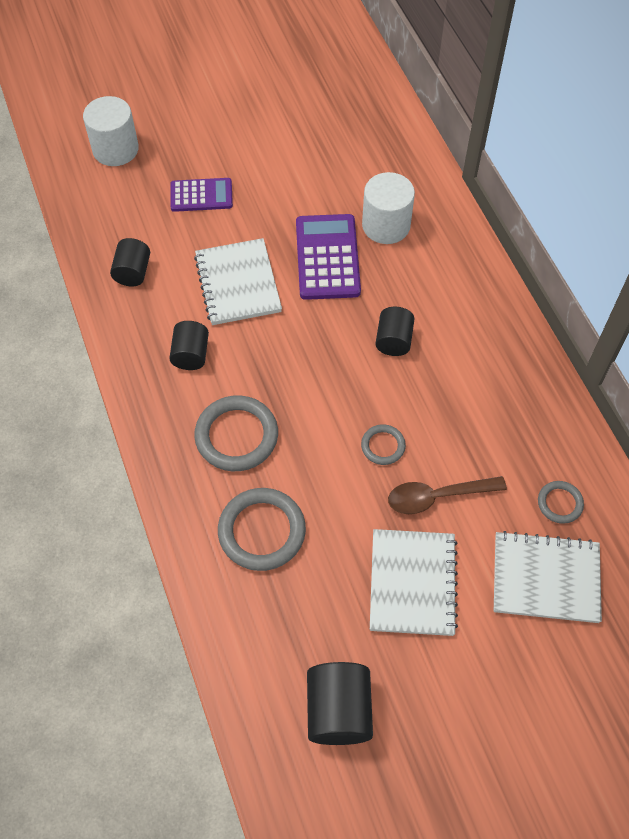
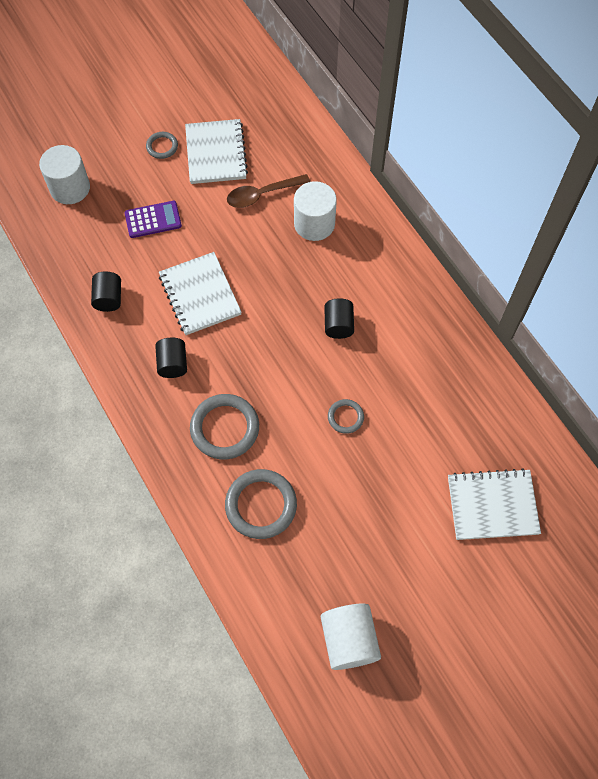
camera: 10 degrees left, 5 degrees up
purple calculator [296,214,361,300] -> none
black cylinder [307,662,373,745] -> white cylinder [321,603,381,670]
white notebook [370,529,458,636] -> white notebook moved to [185,119,248,184]
brown spoon [388,476,507,514] -> brown spoon moved to [227,174,310,208]
grey ring [538,481,584,524] -> grey ring moved to [146,132,178,159]

